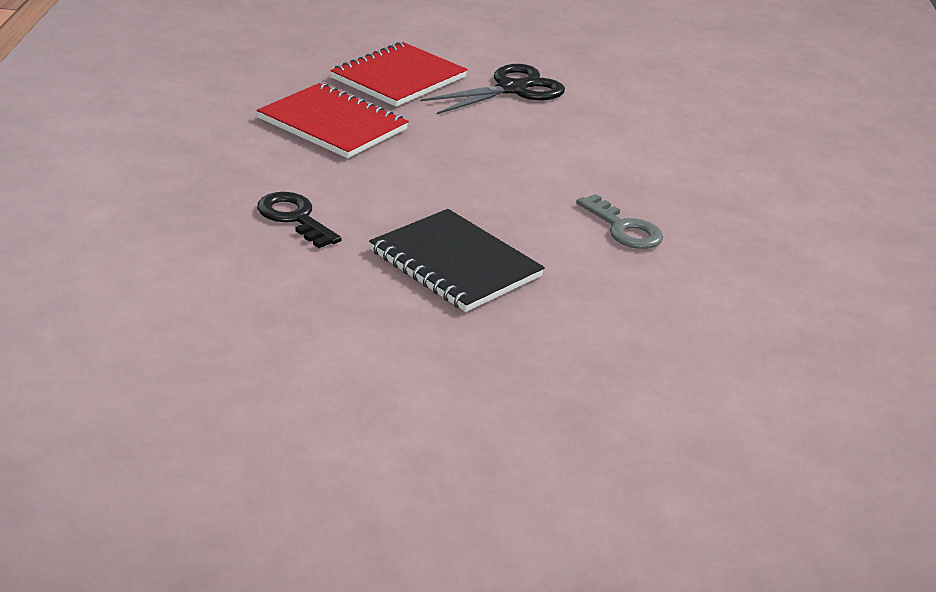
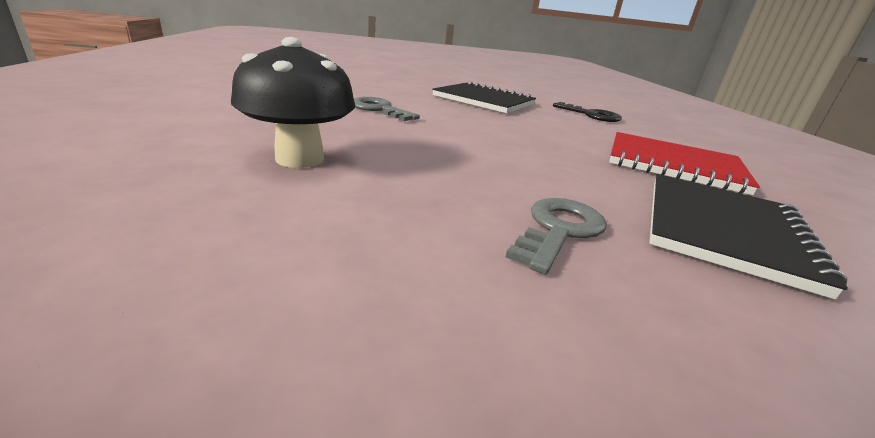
camera: 170 degrees right, 5 degrees down
red notebook [331,42,468,107] -> black notebook [649,174,848,299]
black scissors [420,64,565,114] -> grey key [506,198,607,274]
none -> black mushroom [231,37,356,168]

